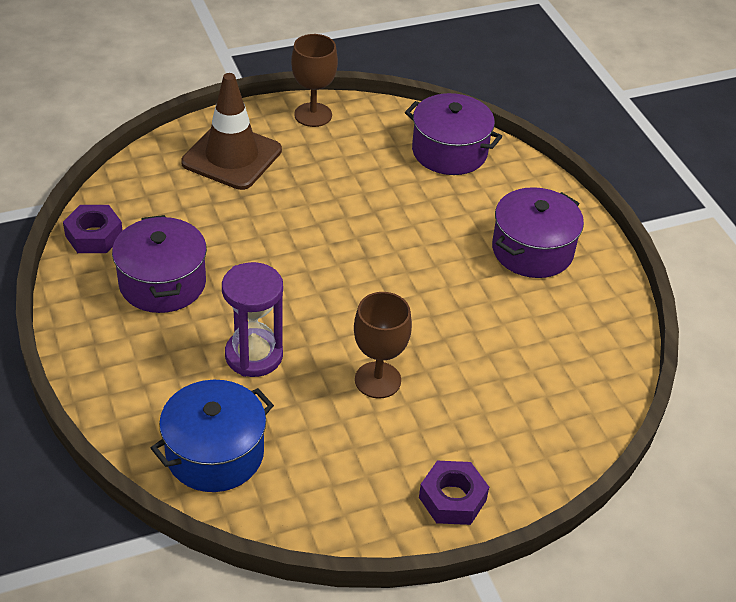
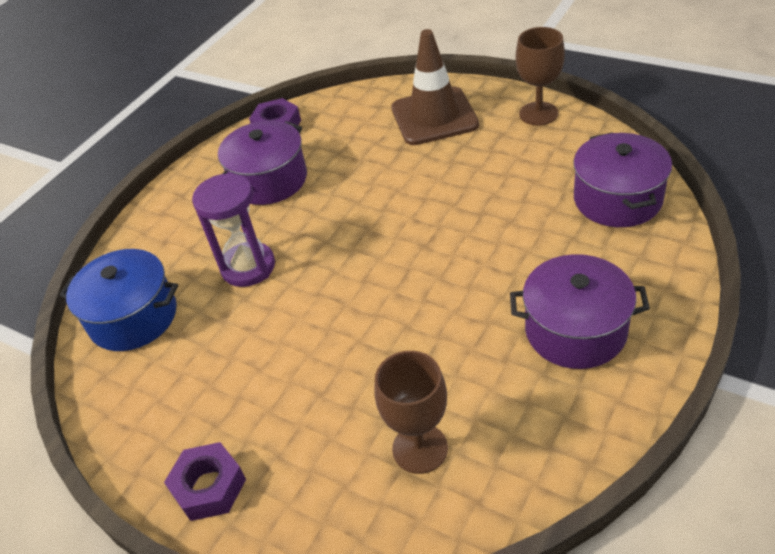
camera: 60 degrees right, 0 degrees up
brown goblet [354,292,412,399] -> brown goblet moved to [374,351,448,474]

